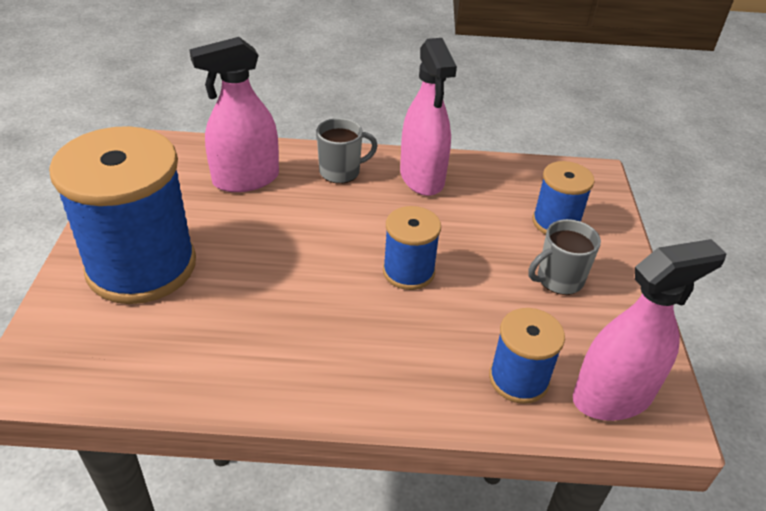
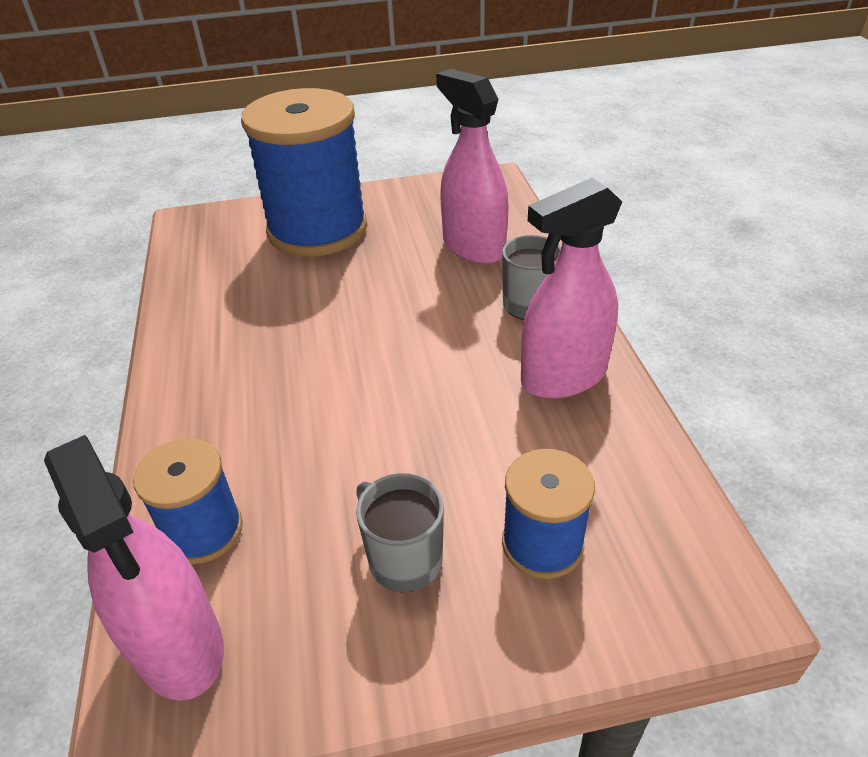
camera: 80 degrees right, 0 degrees up
blue spool [383,206,441,290] -> none

